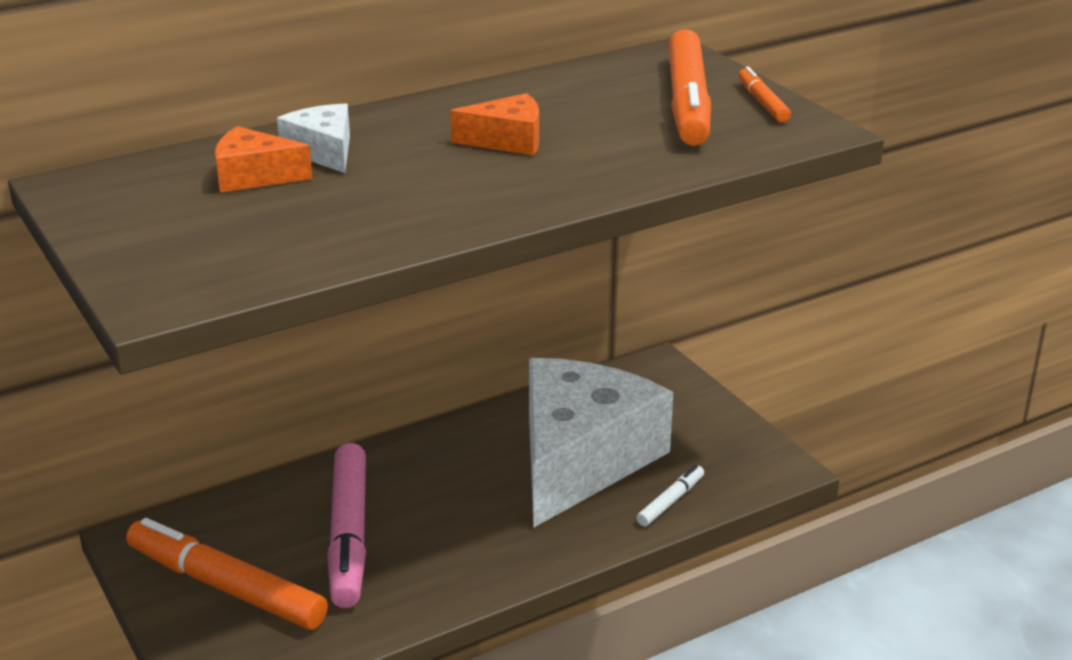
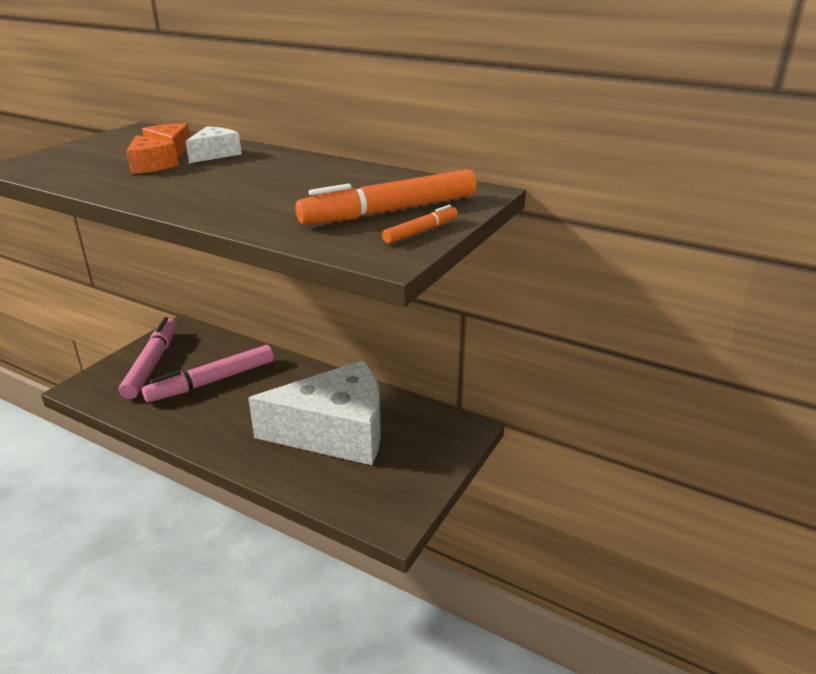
camera: 60 degrees right, 0 degrees up
orange marker [126,518,328,630] -> pink marker [119,317,177,399]
orange cheese [450,93,539,156] -> orange cheese moved to [126,135,179,174]
white marker [636,465,704,526] -> none

